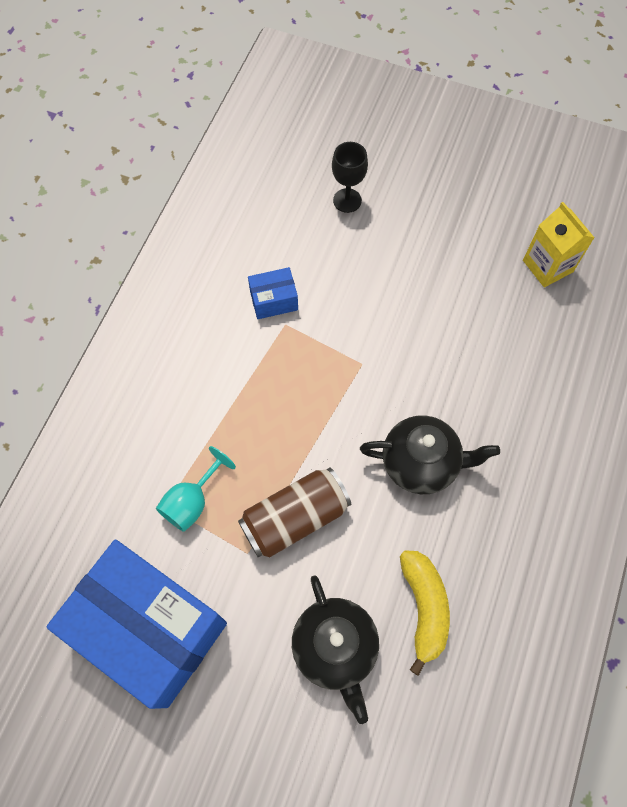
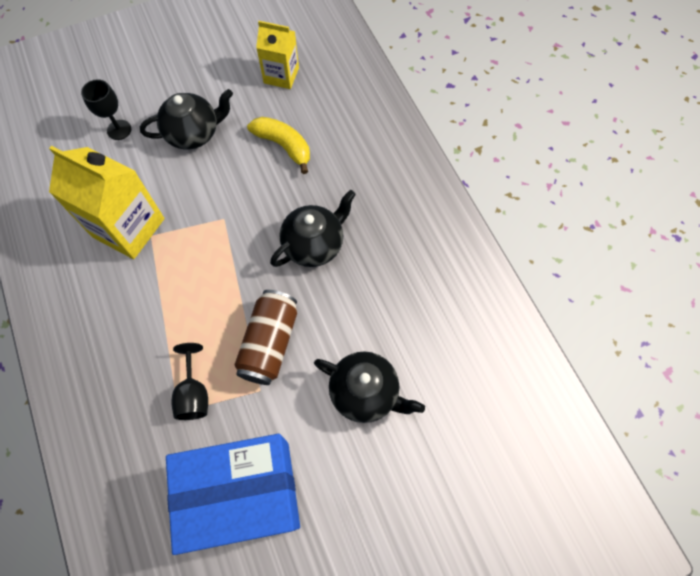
camera: 45 degrees left, 0 degrees up
turquoise goblet [156,446,236,532] -> black goblet [171,343,208,420]
blue box [248,267,298,319] -> yellow carton [49,146,165,259]
yellow banana [400,550,450,676] -> yellow banana moved to [247,117,310,174]
none -> black teapot [140,89,233,149]

